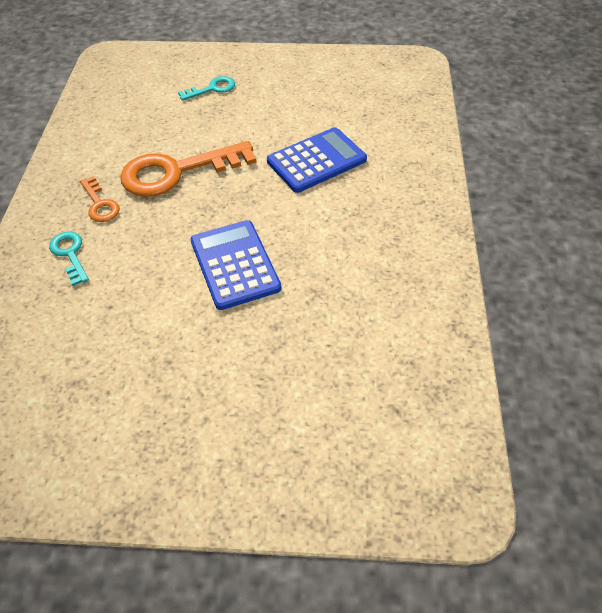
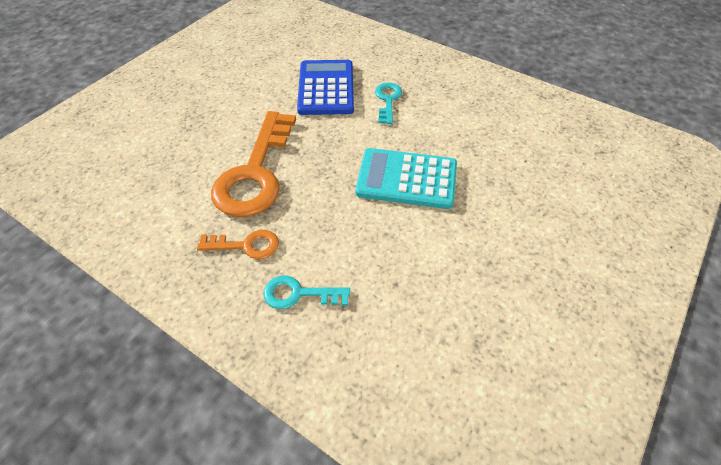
camera: 60 degrees left, 0 degrees up
turquoise key [178,76,235,101] -> turquoise key moved to [375,83,402,124]
blue calculator [191,220,281,310] -> turquoise calculator [355,148,457,209]

